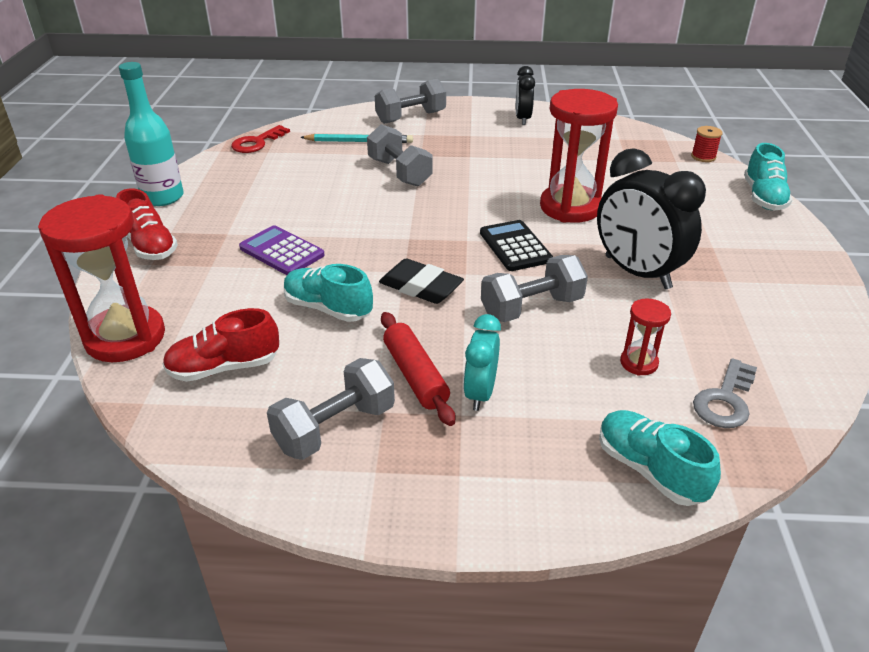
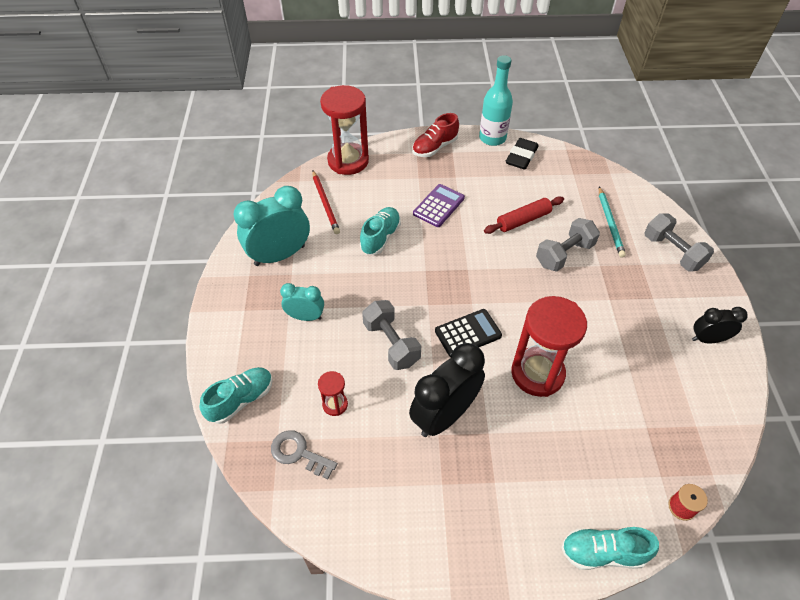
camera: 85 degrees right, 15 degrees up
red shoe [163,308,279,382] -> red pencil [312,171,340,234]
red key [231,125,290,153] -> none
grey dumbbell [267,358,395,460] -> turquoise clock [233,186,310,266]
black eraser [379,258,464,304] -> black eraser moved to [506,138,539,170]
red rolling pin [381,312,455,426] -> red rolling pin moved to [484,196,564,234]

